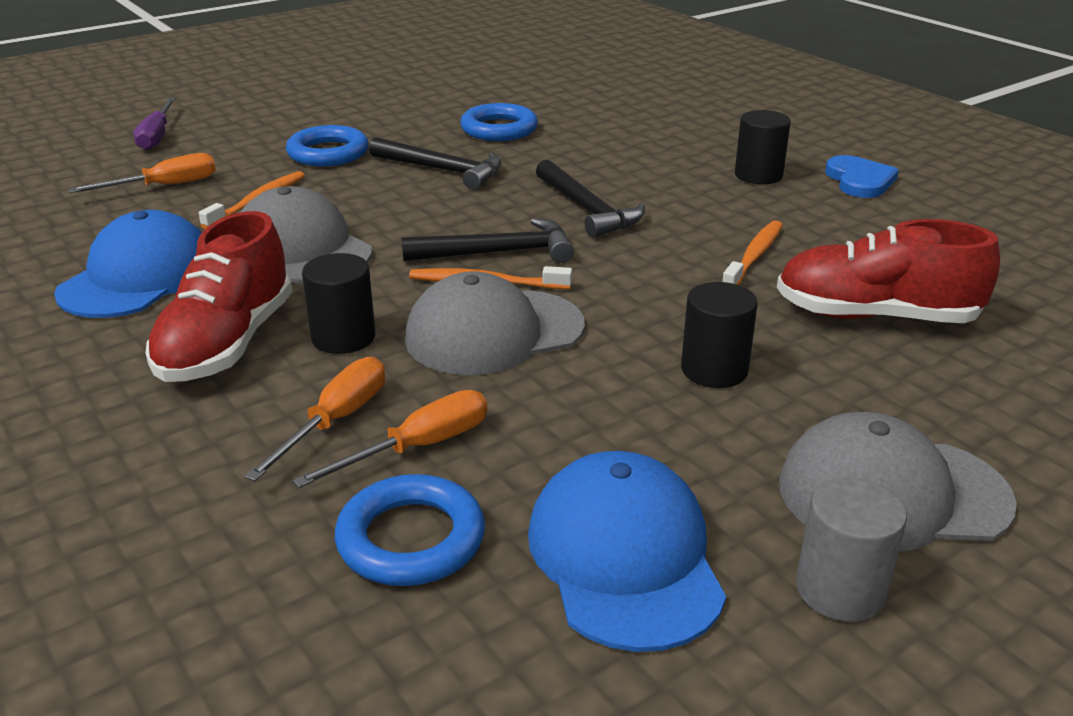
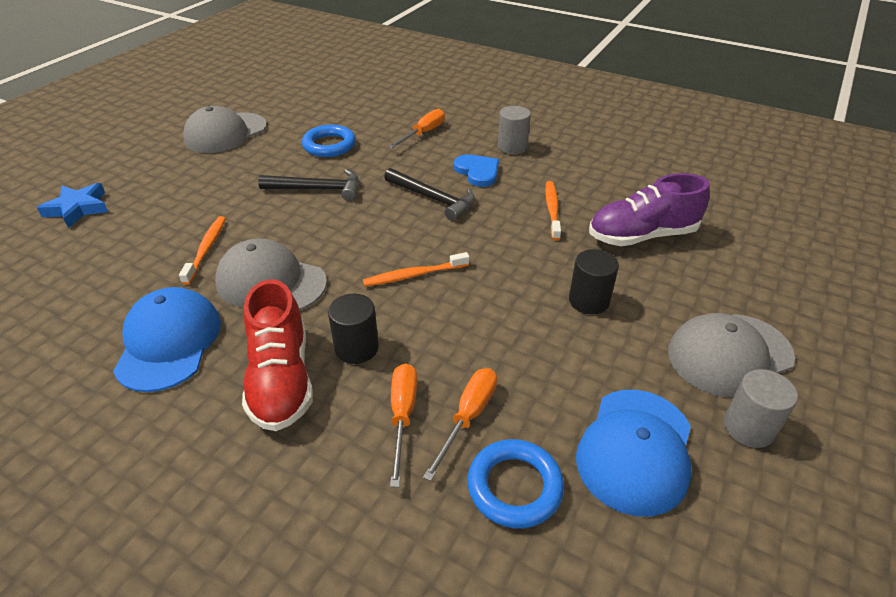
camera: 25 degrees left, 10 degrees up
orange screwdriver [68,153,216,193] -> orange screwdriver moved to [389,109,445,148]
purple screwdriver [134,97,176,150] -> blue star [37,183,108,228]
blue ring [286,125,369,167] -> none
black hammer [402,218,574,263] -> none
grey cap [405,272,585,375] -> grey cap moved to [183,106,267,153]
blue cap [528,451,726,652] -> blue cap turned 120 degrees counterclockwise [576,390,691,517]
black cylinder [735,110,791,184] -> grey cylinder [498,106,531,154]
red shoe [777,219,1000,323] -> purple shoe [589,173,710,246]
blue heart [825,155,899,198] -> blue heart moved to [454,154,499,187]

